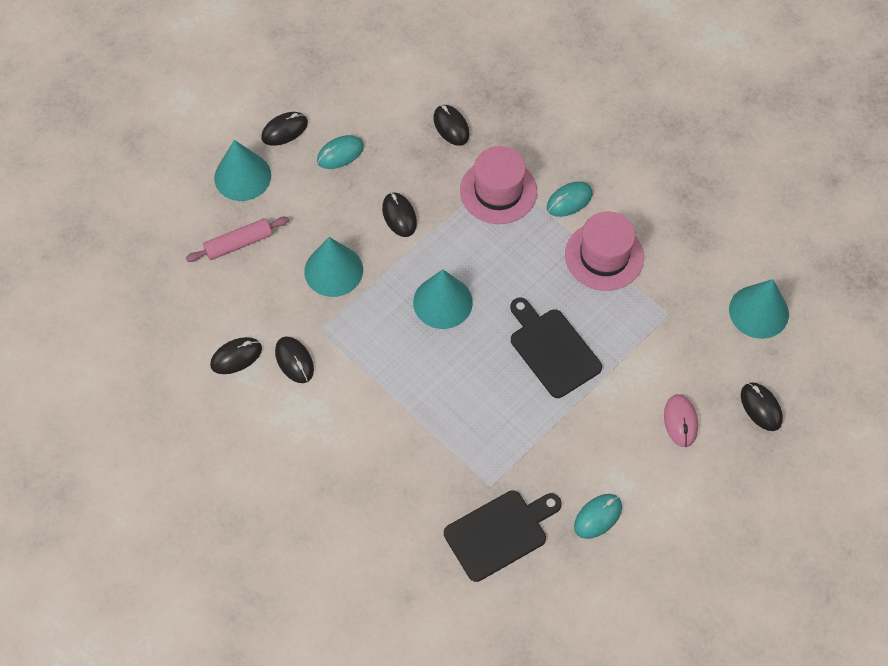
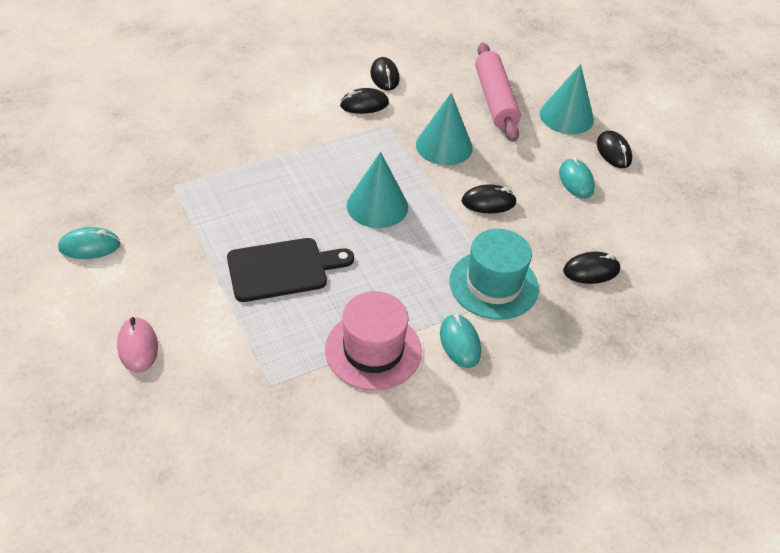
camera: 105 degrees right, 15 degrees down
pink rolling pin [186,217,289,262] -> pink rolling pin [475,43,521,142], size x1.54
black cutting board [444,490,562,582] -> none
pink hat [460,146,537,224] -> turquoise hat [449,229,539,320]
turquoise mouse [574,494,622,539] -> turquoise mouse turned 75 degrees counterclockwise [58,227,121,259]
pink mouse [664,394,698,447] -> pink mouse turned 60 degrees clockwise [117,317,158,373]
turquoise cone [729,279,789,339] -> none
black mouse [741,382,783,431] -> none

